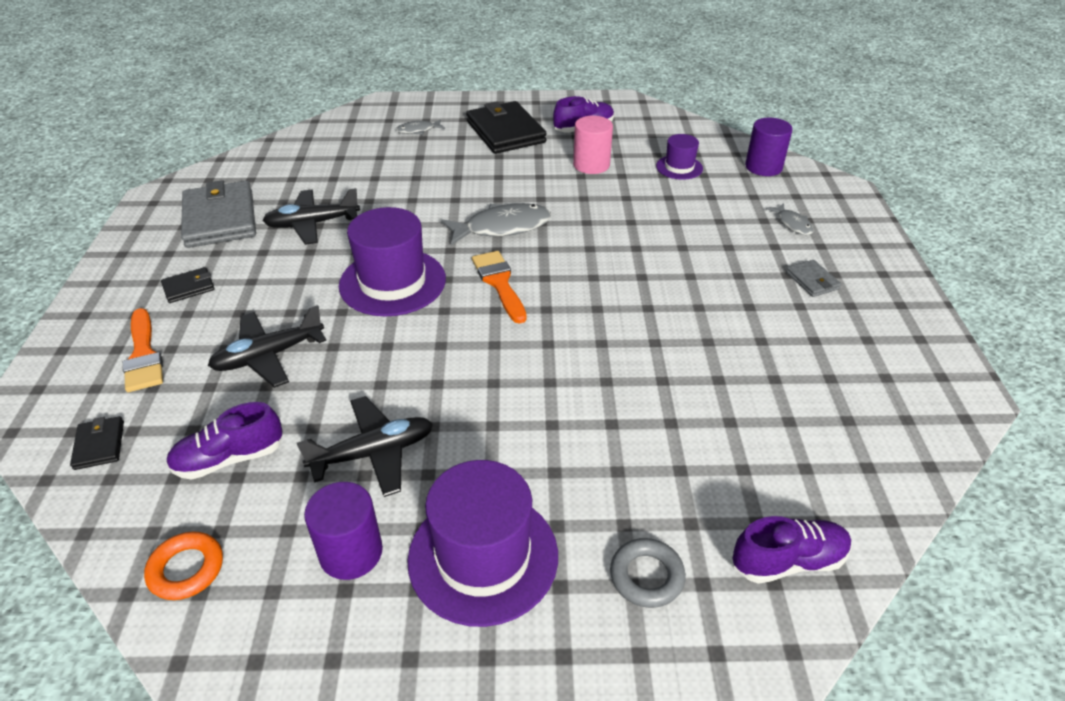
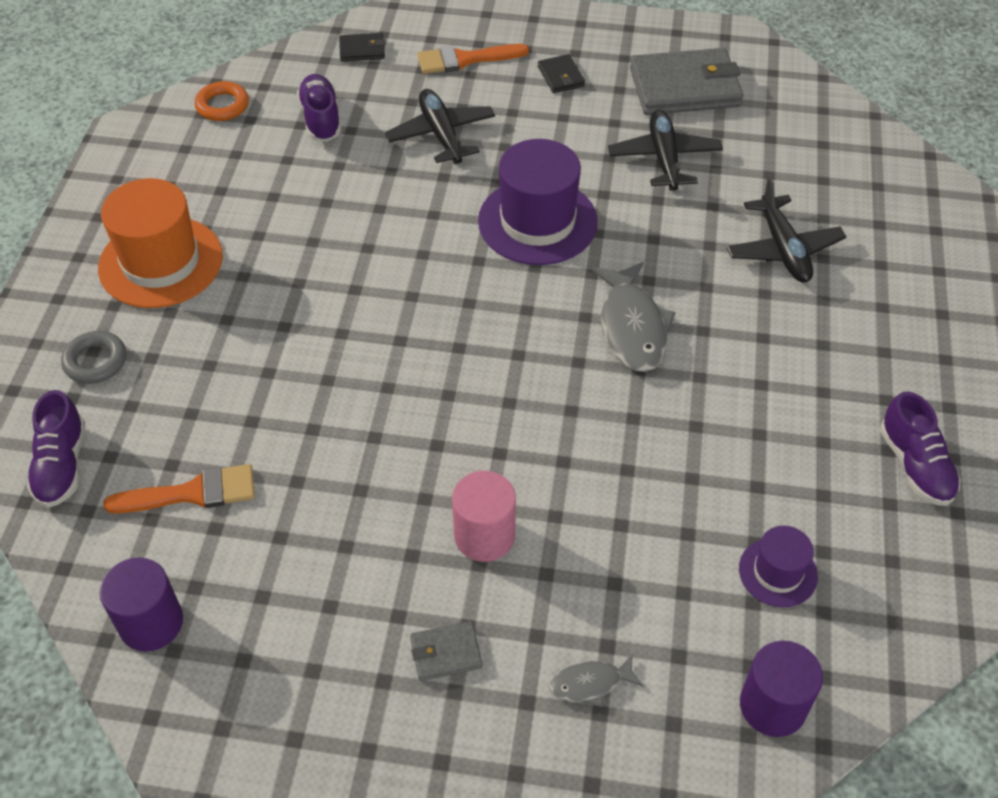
camera: 100 degrees right, 10 degrees up
black plane [297,396,433,497] -> black plane moved to [726,177,846,282]
purple cylinder [304,482,383,580] -> purple cylinder moved to [100,557,183,652]
grey fish [396,119,445,135] -> none
purple hat [407,460,558,627] -> orange hat [98,178,223,308]
black wallet [466,101,547,154] -> none
orange brush [472,251,527,324] -> orange brush moved to [103,464,255,513]
pink cylinder [573,116,613,174] -> pink cylinder moved to [452,471,516,562]

